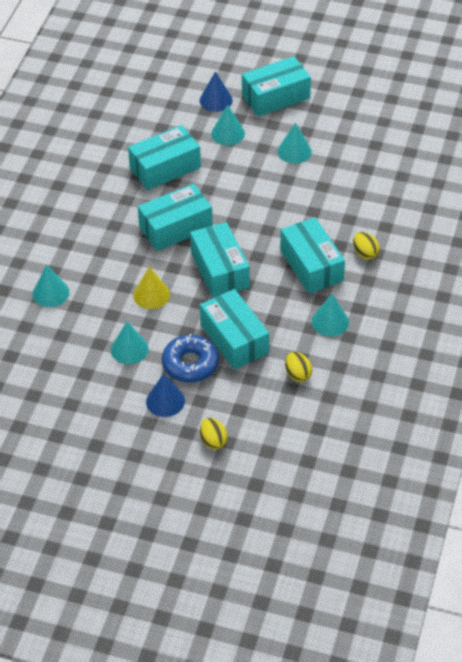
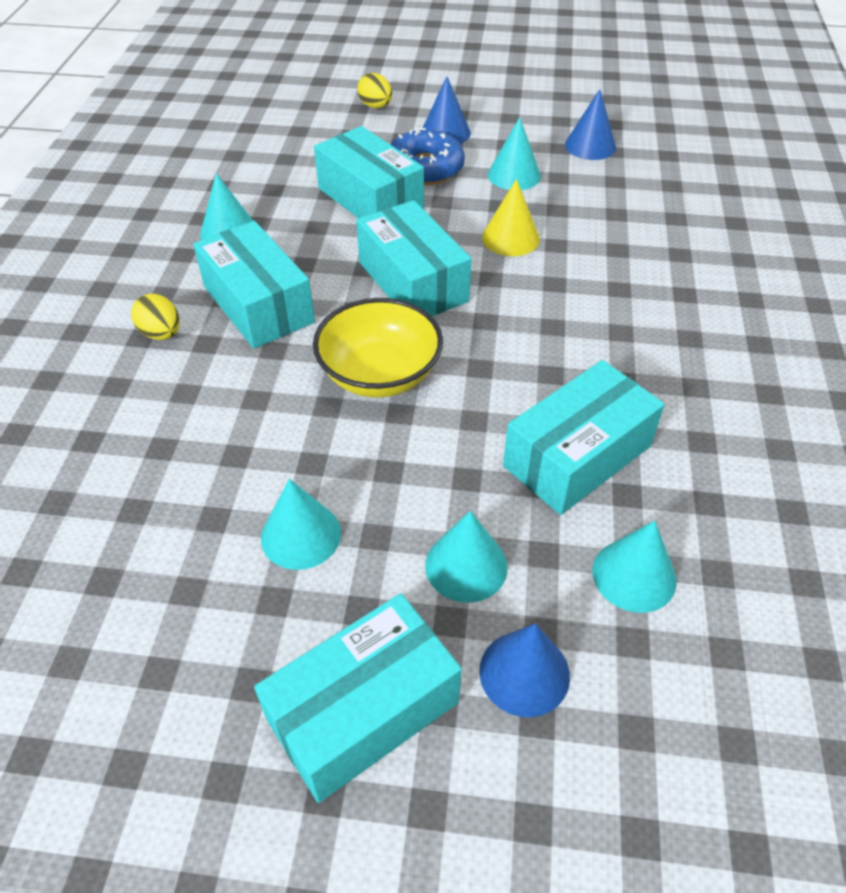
camera: 170 degrees right, 0 degrees up
turquoise cone [33,265,69,307] -> turquoise cone moved to [592,521,677,613]
turquoise box [138,184,213,251] -> none
yellow egg [285,352,312,382] -> none
none -> yellow bowl [313,298,443,397]
none -> blue cone [565,89,616,160]

